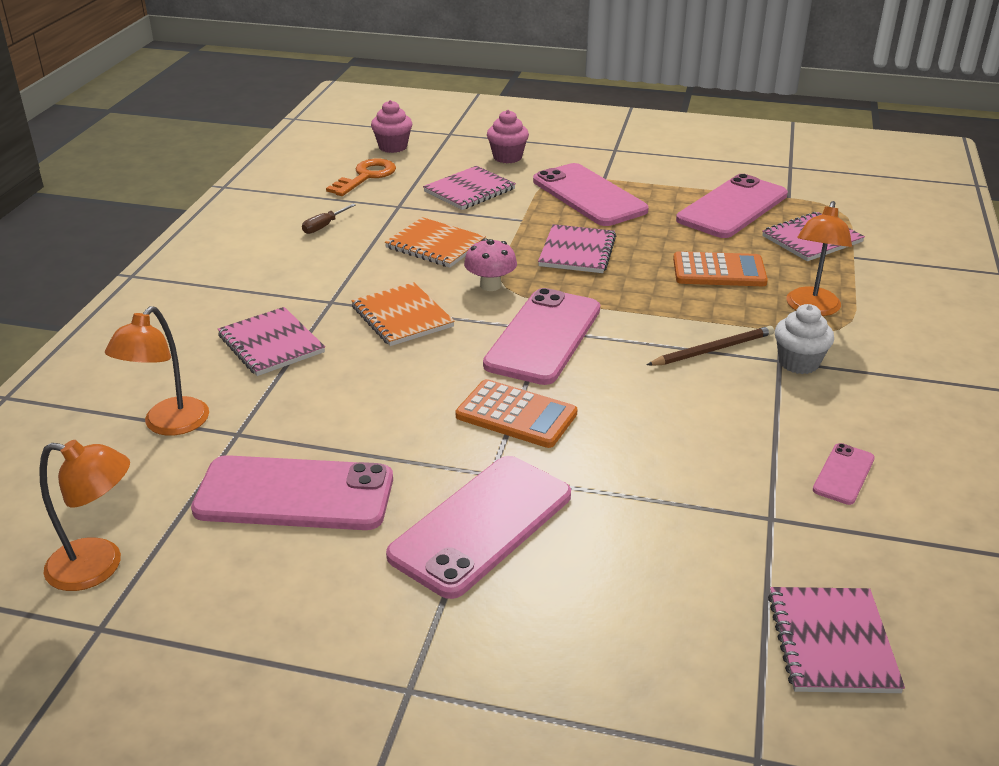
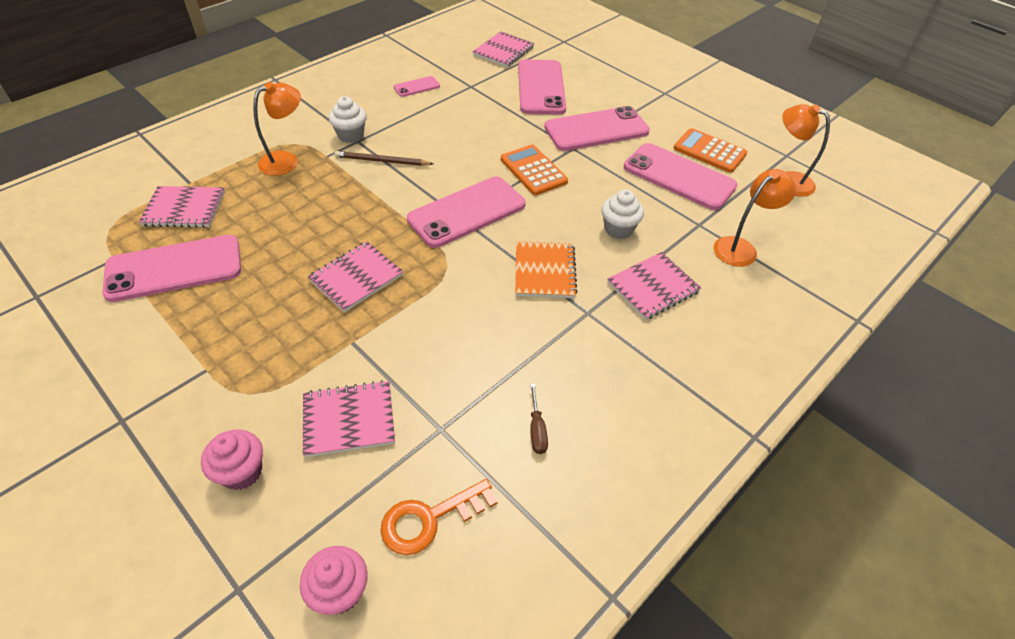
camera: 150 degrees left, 15 degrees up
pink notebook [218,307,325,376] -> pink notebook turned 60 degrees clockwise [607,252,701,320]
brown screwdriver [302,204,356,234] -> brown screwdriver turned 105 degrees clockwise [530,383,548,454]
orange notebook [385,217,486,268] -> none
pink mushroom [464,238,517,291] -> none
pink phone [533,163,649,226] -> pink phone moved to [518,59,566,115]
orange calculator [673,251,768,286] -> orange calculator moved to [674,128,747,173]
none -> white cupcake [602,190,644,239]

